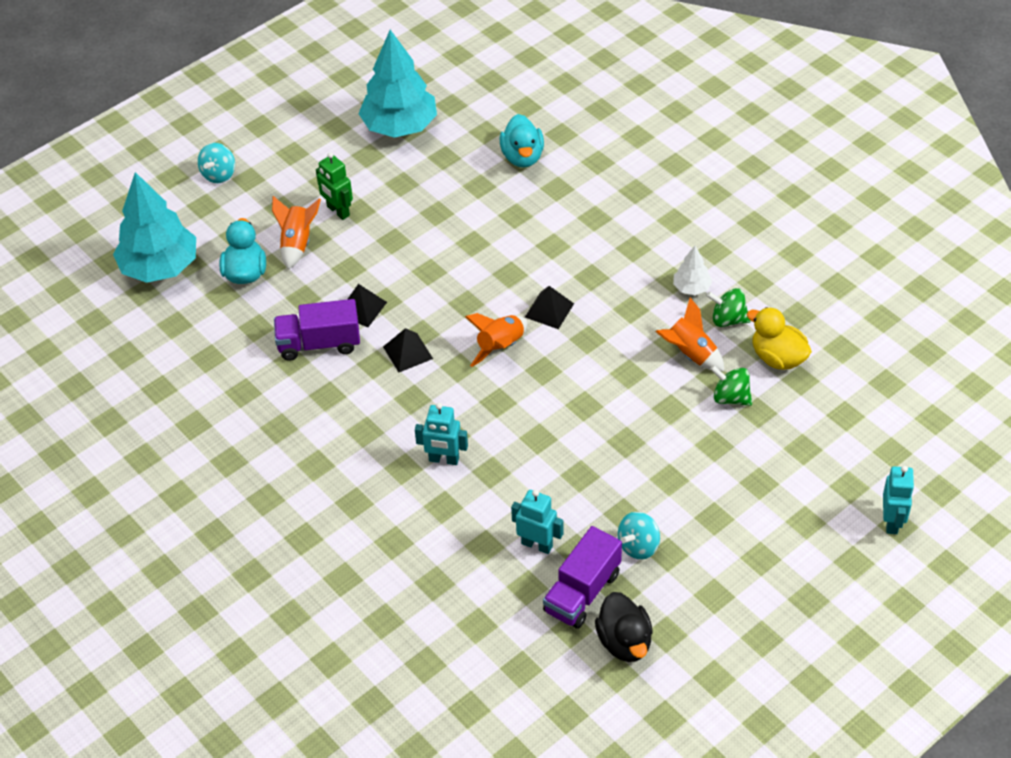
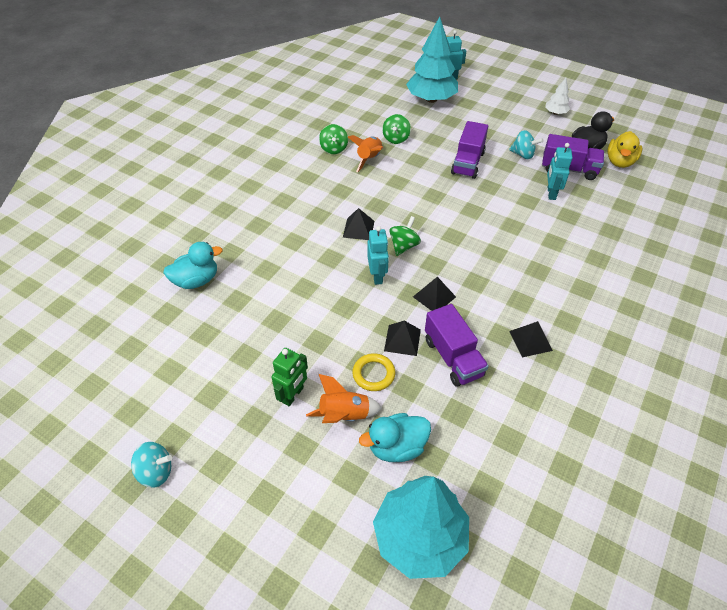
camera: 110 degrees left, 0 degrees up
turquoise spinning top [198,143,235,183] -> turquoise spinning top moved to [131,442,172,488]
turquoise tree [358,30,437,138] -> turquoise tree moved to [406,17,458,103]
turquoise robot [415,403,468,465] -> turquoise robot moved to [367,226,389,285]
orange rocket [465,313,528,367] -> green spinning top [389,216,421,256]
white tree [673,246,712,295] -> white tree moved to [545,78,570,115]
yellow duck [747,307,812,370] -> yellow duck moved to [607,131,643,168]
none -> yellow ring [352,353,395,391]
none -> purple truck [451,121,488,179]
none -> black pyramid [509,321,553,357]

